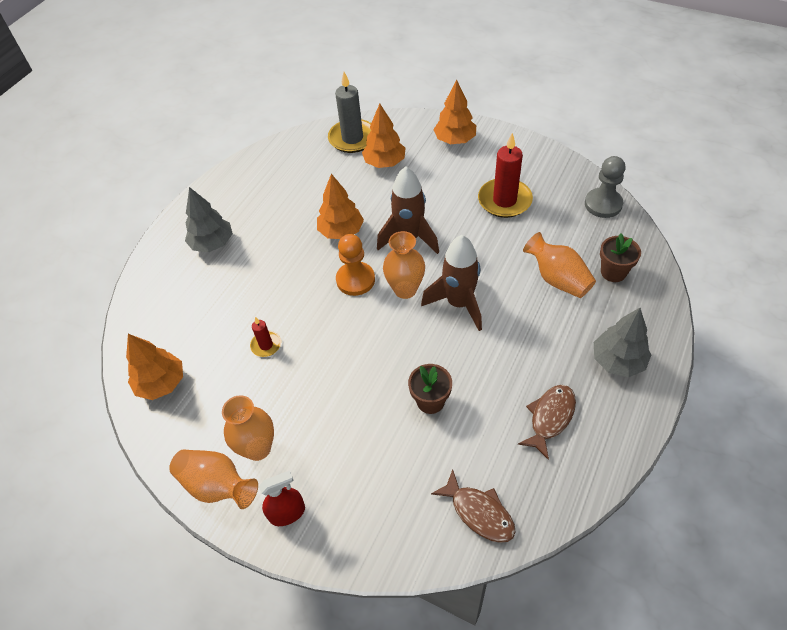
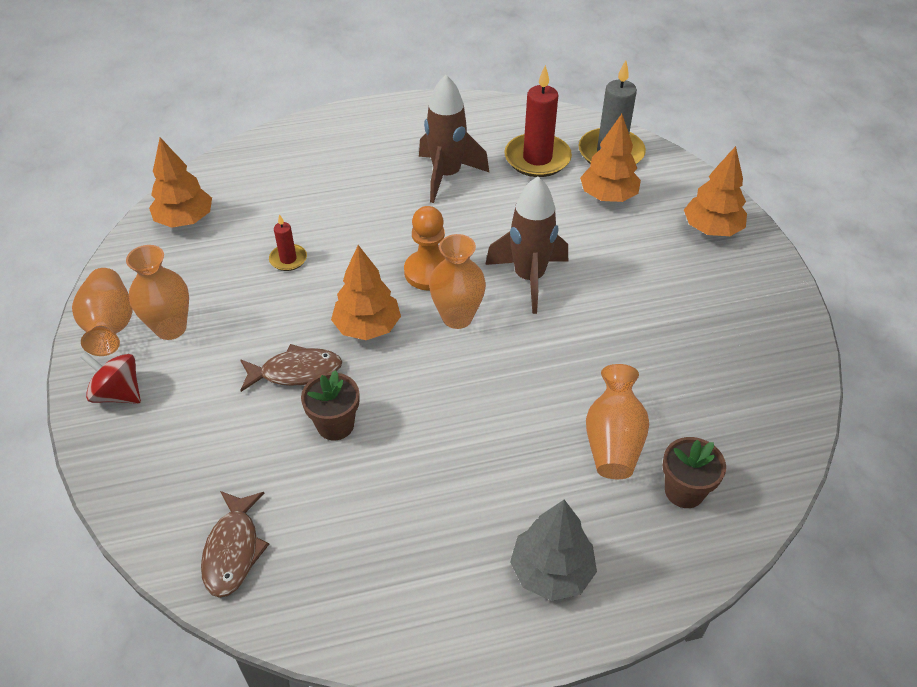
camera: 45 degrees right, 5 degrees down
grey tree [185,187,233,252] -> none
red spray bottle [259,470,305,526] -> red spinning top [80,352,141,404]
orange tree [317,174,364,239] -> orange tree moved to [331,245,401,340]
brown rocket [421,235,482,331] -> brown rocket moved to [419,75,489,203]
red candle [478,133,533,218] -> red candle moved to [504,65,572,177]
brown fish [518,385,576,460] -> brown fish moved to [240,344,342,392]
grey pawn [585,156,625,218] -> none

